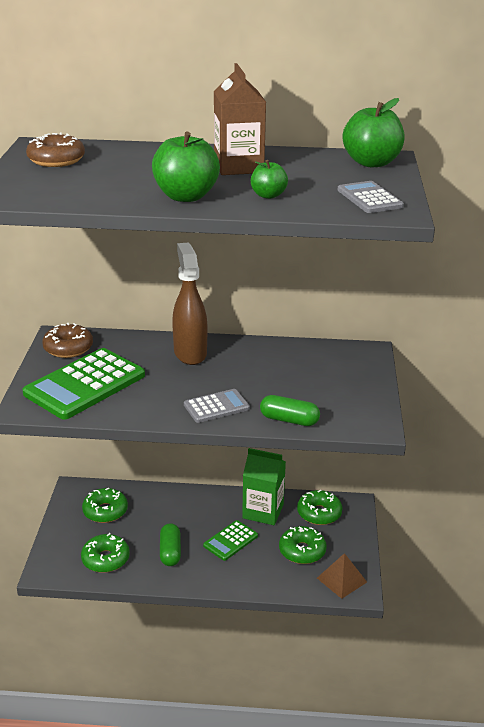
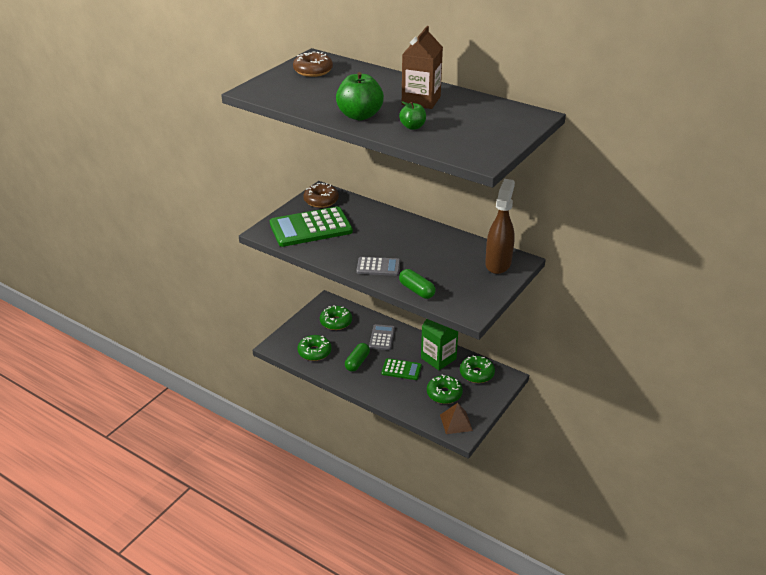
camera: 30 degrees right, 5 degrees up
brown spray bottle [172,242,207,365] -> brown spray bottle moved to [485,179,515,274]
green calculator [203,520,258,561] -> green calculator turned 150 degrees counterclockwise [381,358,422,380]
grey calculator [337,181,404,213] -> grey calculator moved to [369,324,395,350]
green apple [342,98,405,167] -> none

